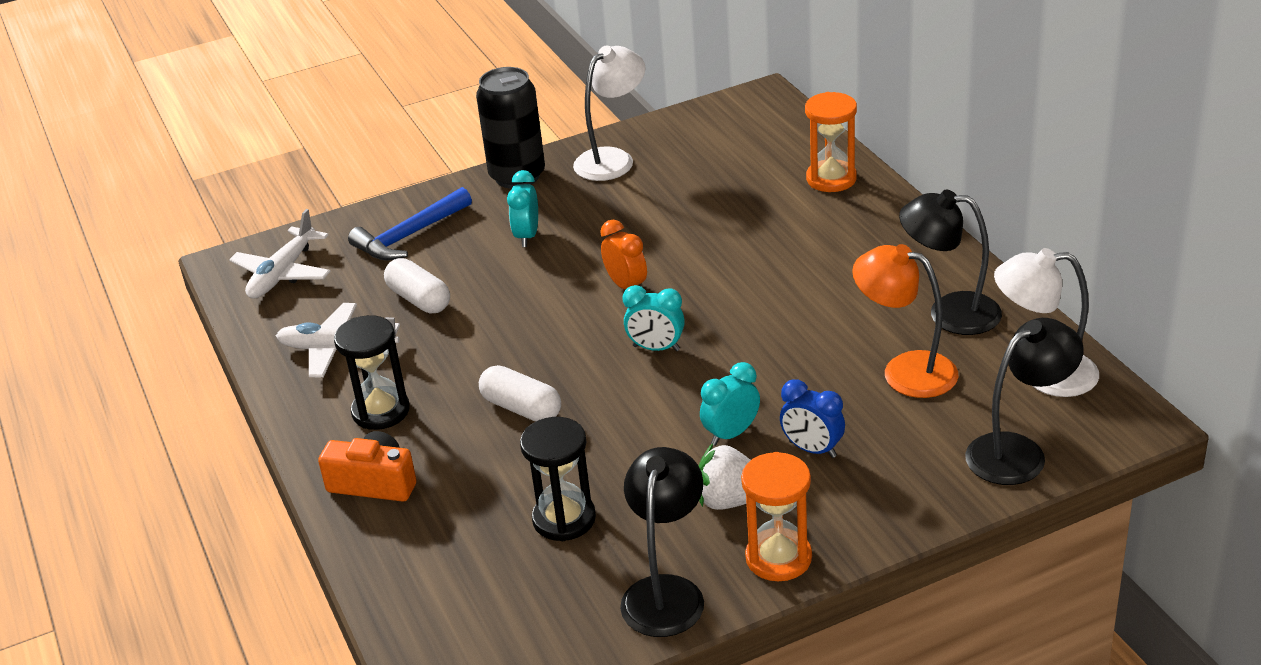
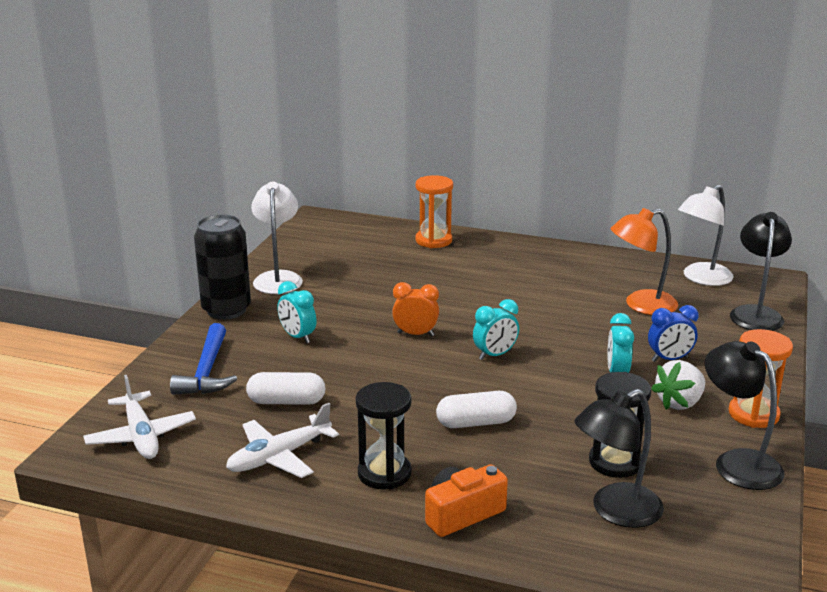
camera: 50 degrees left, 10 degrees down
black lamp [899,190,1002,335] -> black lamp moved to [575,389,664,528]

